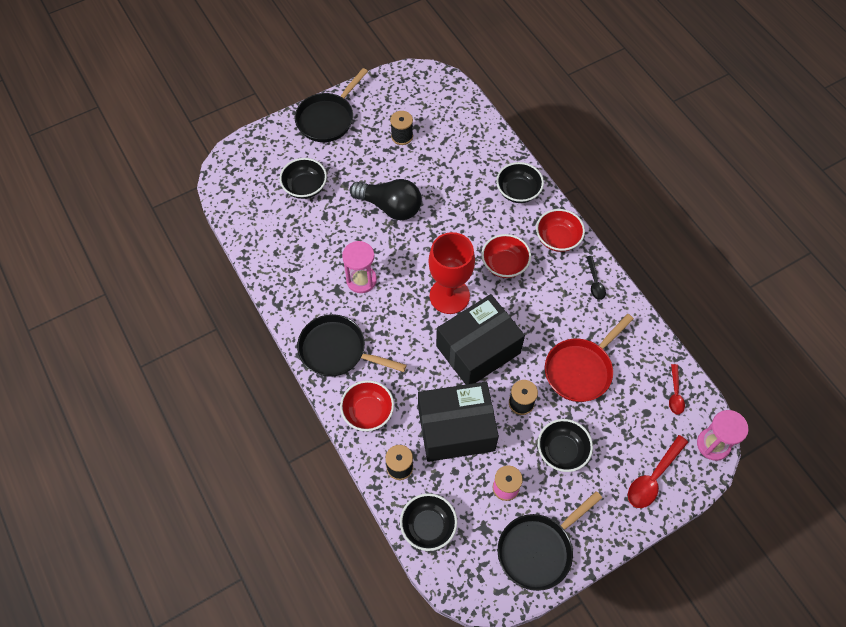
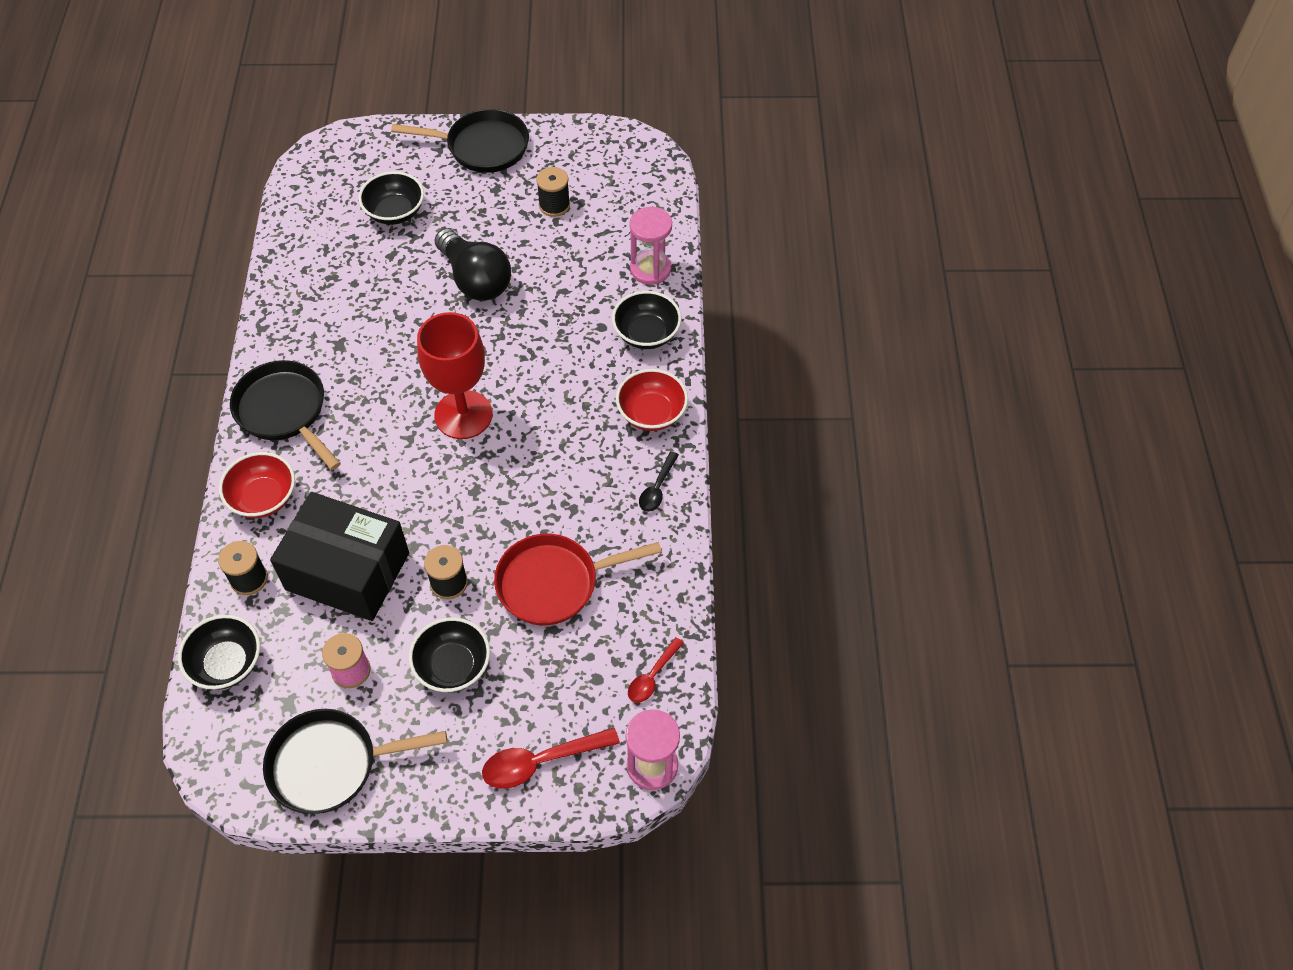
camera: 30 degrees right, 5 degrees down
black pan [294,68,368,142] -> black pan turned 150 degrees counterclockwise [391,109,529,173]
pink hourglass [342,241,377,293] -> pink hourglass moved to [629,207,672,285]
black box [436,294,525,385] -> none
red bowl [481,234,531,278] -> none

